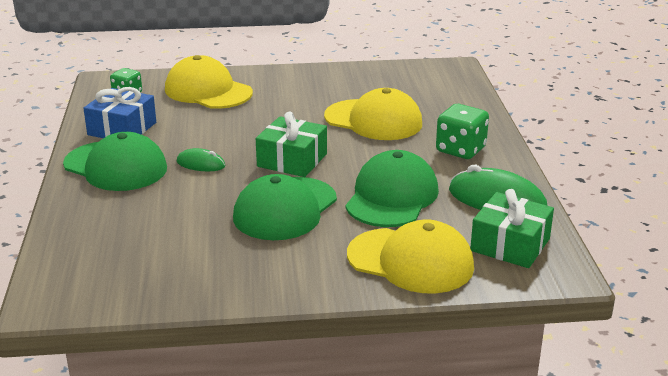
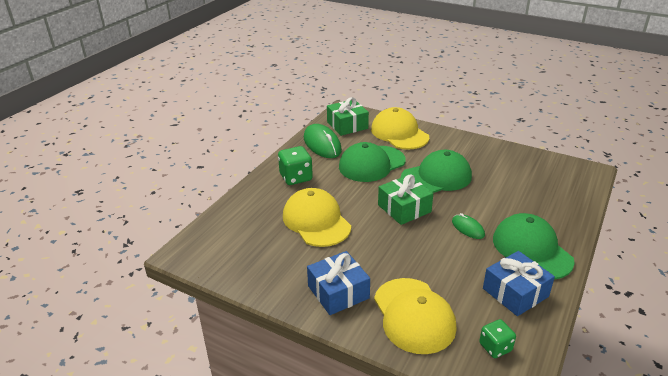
camera: 145 degrees left, 5 degrees up
none -> blue gift [307,251,370,315]

